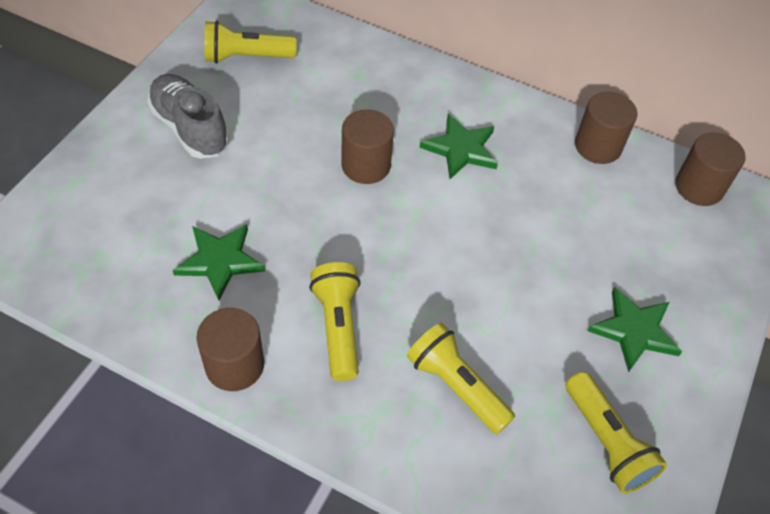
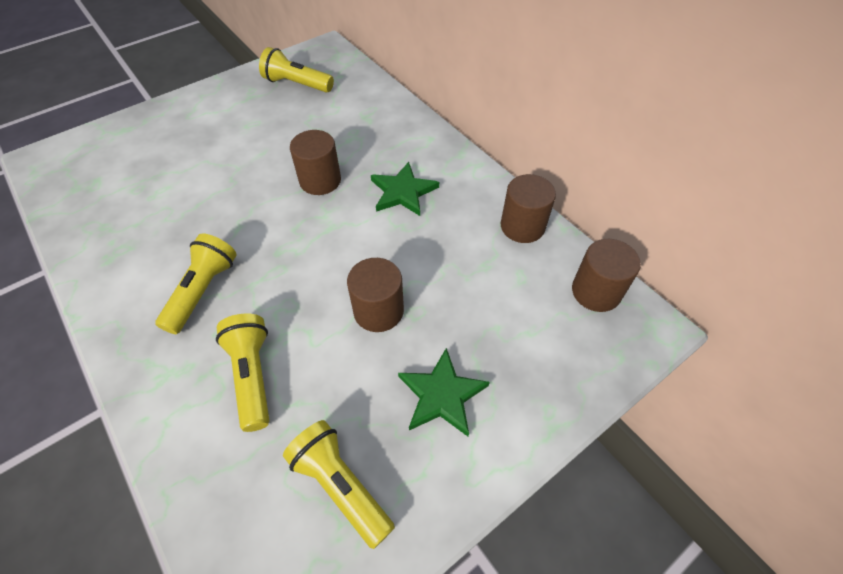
camera: 30 degrees right, 0 degrees up
grey shoe [147,74,229,159] -> none
green star [173,224,265,301] -> none
brown cylinder [197,308,264,391] -> brown cylinder moved to [347,258,404,332]
yellow flashlight [566,372,667,493] -> yellow flashlight turned 135 degrees clockwise [283,420,395,549]

